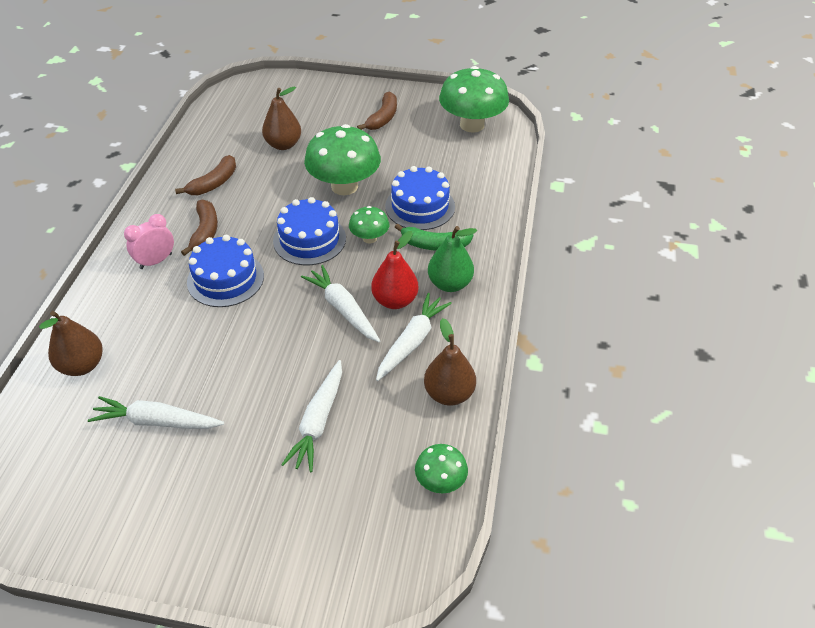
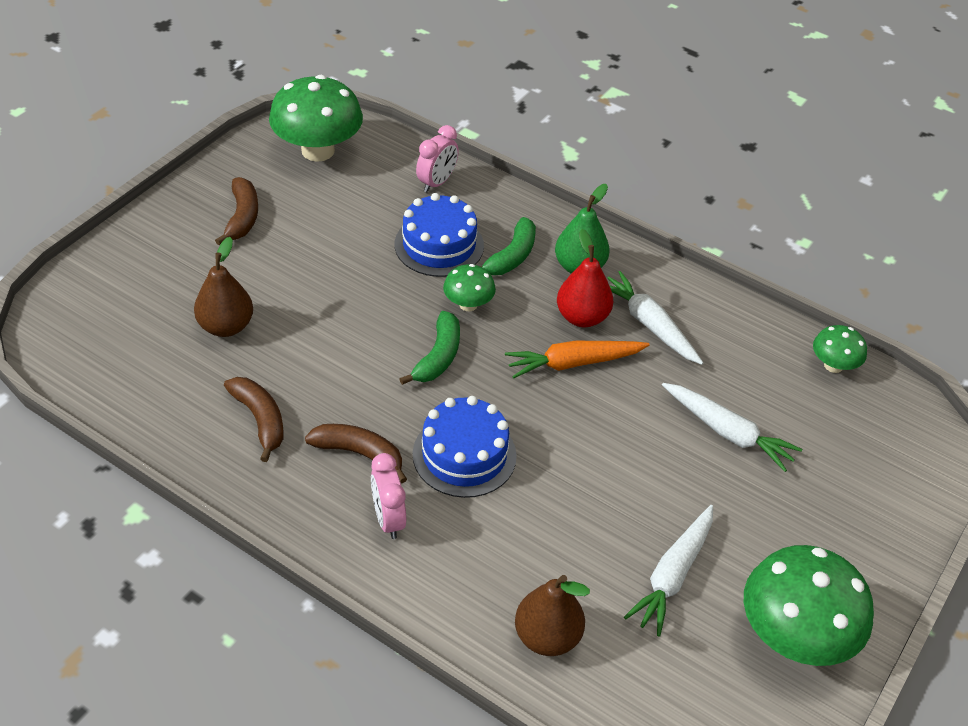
camera: 70 degrees left, 0 degrees up
blue cake [273,197,346,265] -> green banana [400,311,460,385]
white carrot [301,265,380,342] -> orange carrot [505,341,650,378]
green mushroom [304,124,381,195] -> green mushroom moved to [744,545,874,666]
brown banana [357,92,397,130] -> brown banana turned 45 degrees clockwise [215,177,258,245]
brown pear [424,318,476,406] -> none
none -> pink clock [416,125,459,192]

